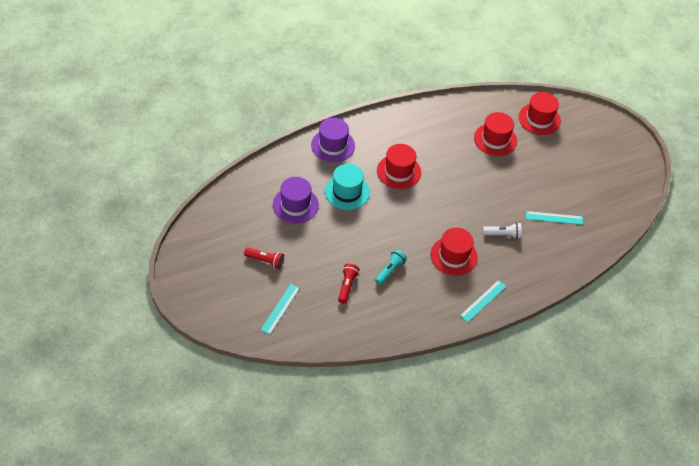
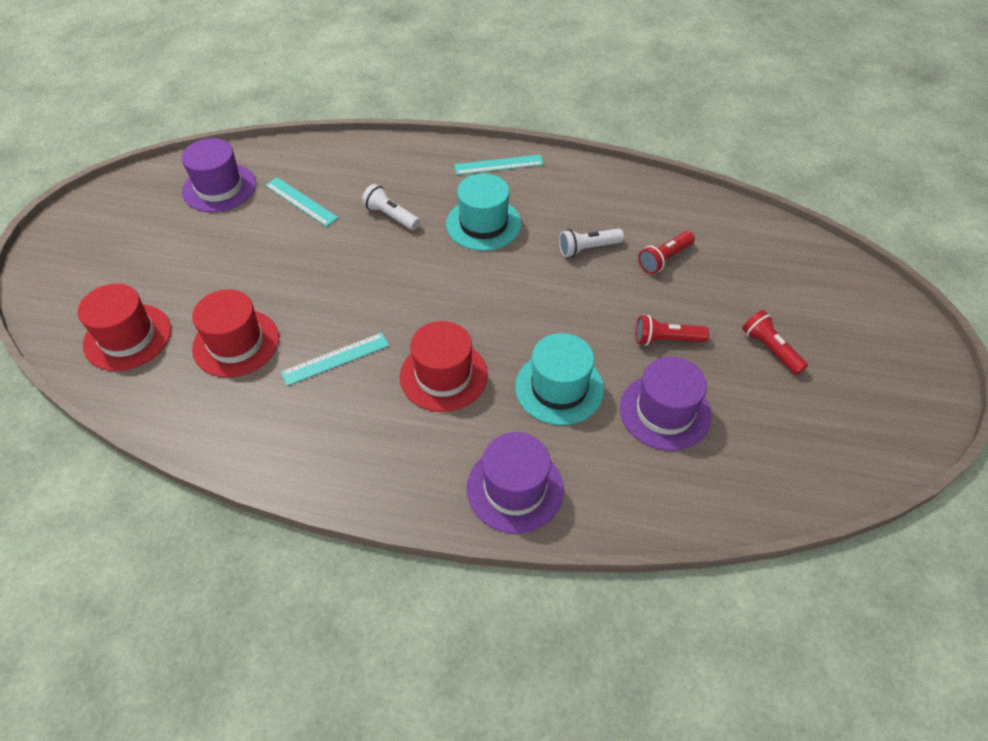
camera: 140 degrees left, 0 degrees up
turquoise ruler [261,284,300,335] -> turquoise ruler moved to [281,333,389,386]
turquoise flashlight [375,250,407,285] -> white flashlight [559,228,624,257]
red hat [431,228,478,276] -> turquoise hat [446,173,521,251]
none -> purple hat [182,138,256,212]
none -> red flashlight [636,315,709,346]

